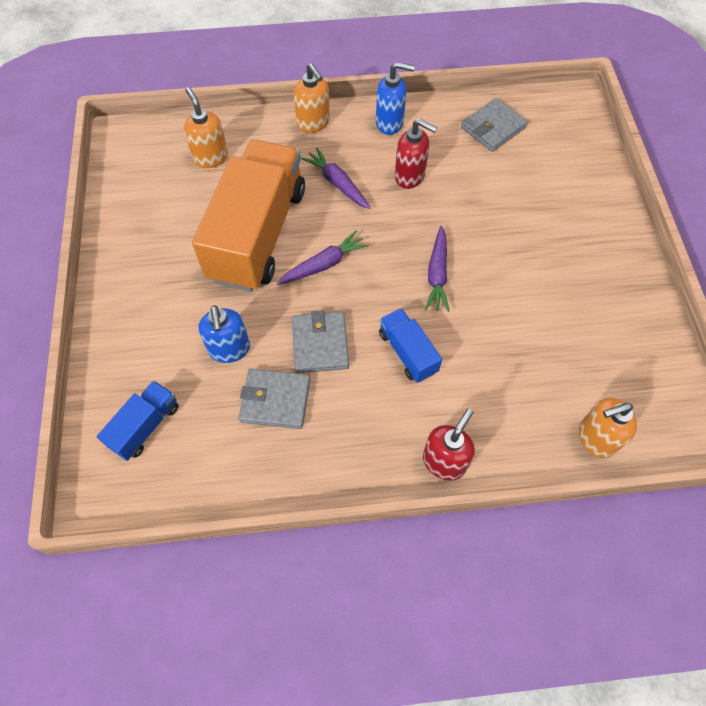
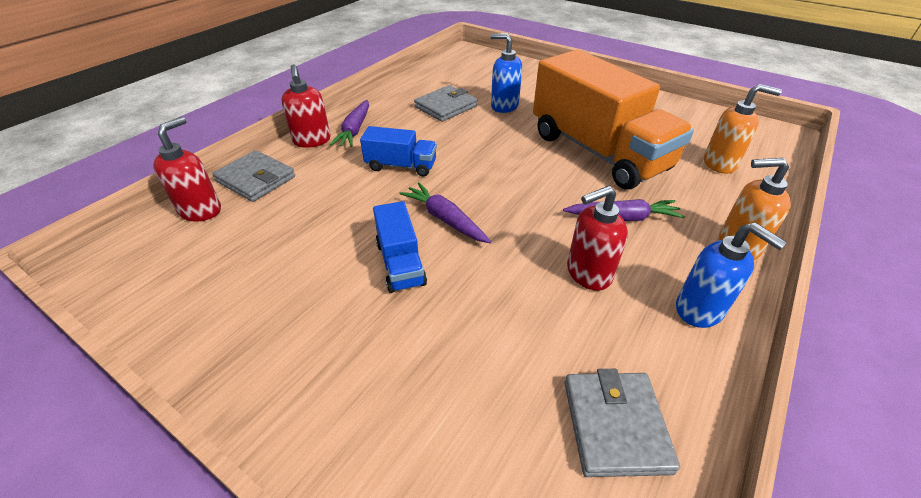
camera: 130 degrees right, 20 degrees down
blue truck [97,381,179,461] -> blue truck moved to [373,201,427,293]
purple carrot [277,230,369,285] -> purple carrot moved to [330,100,369,147]
grey wallet [292,310,349,373] -> grey wallet moved to [212,150,295,202]
blue soap dispenser [376,62,415,135] -> blue soap dispenser turned 90 degrees counterclockwise [676,222,787,328]
orange soap dispenser [579,398,637,458] -> red soap dispenser [153,117,221,222]

